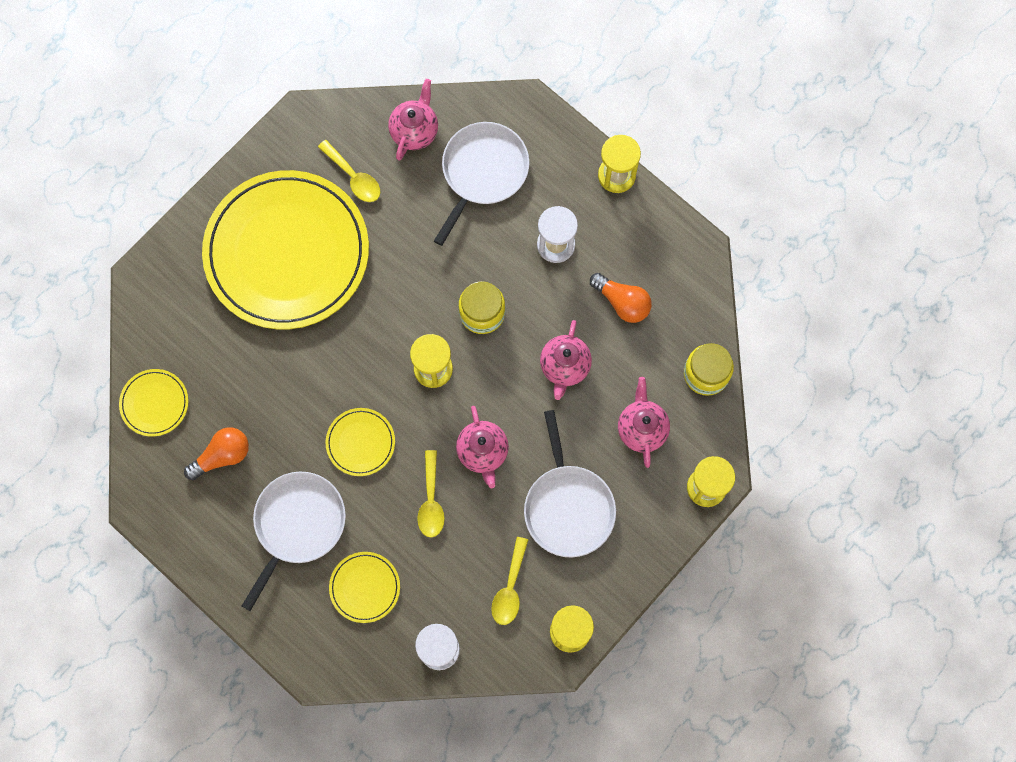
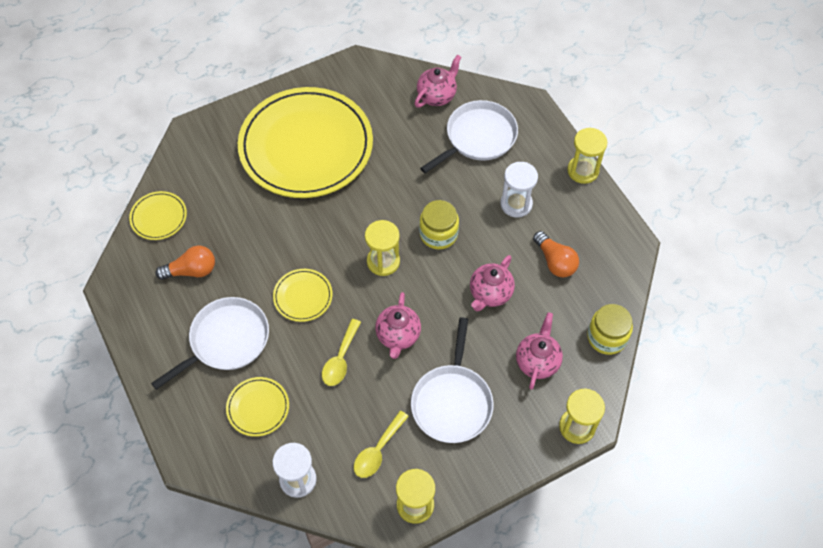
camera: 20 degrees right, 15 degrees down
yellow spoon [318,140,380,202] -> none

